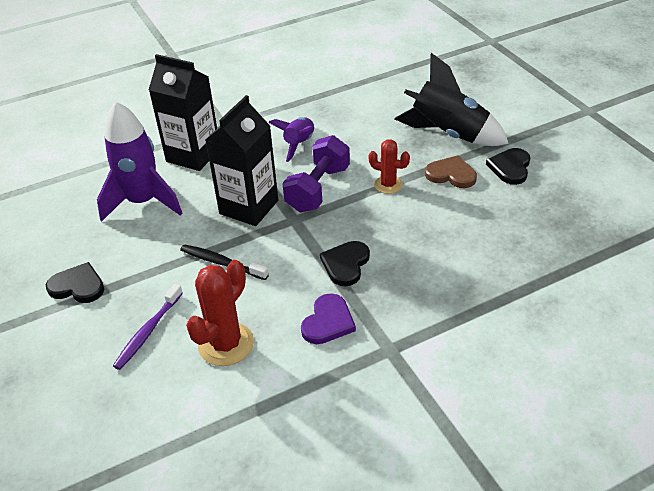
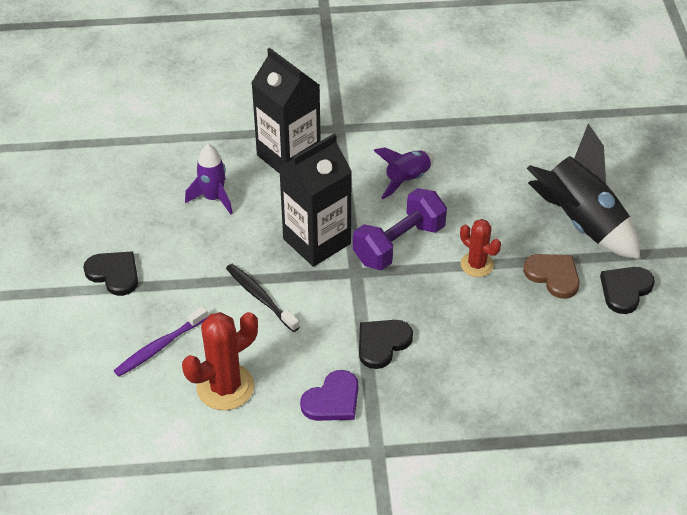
camera: 20 degrees right, 5 degrees up
purple rocket [97,101,182,222] -> purple rocket [185,144,233,215], size x0.57

